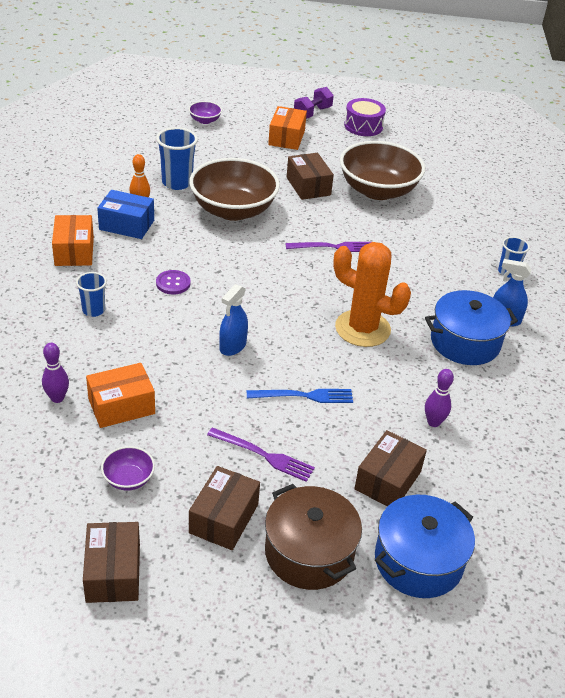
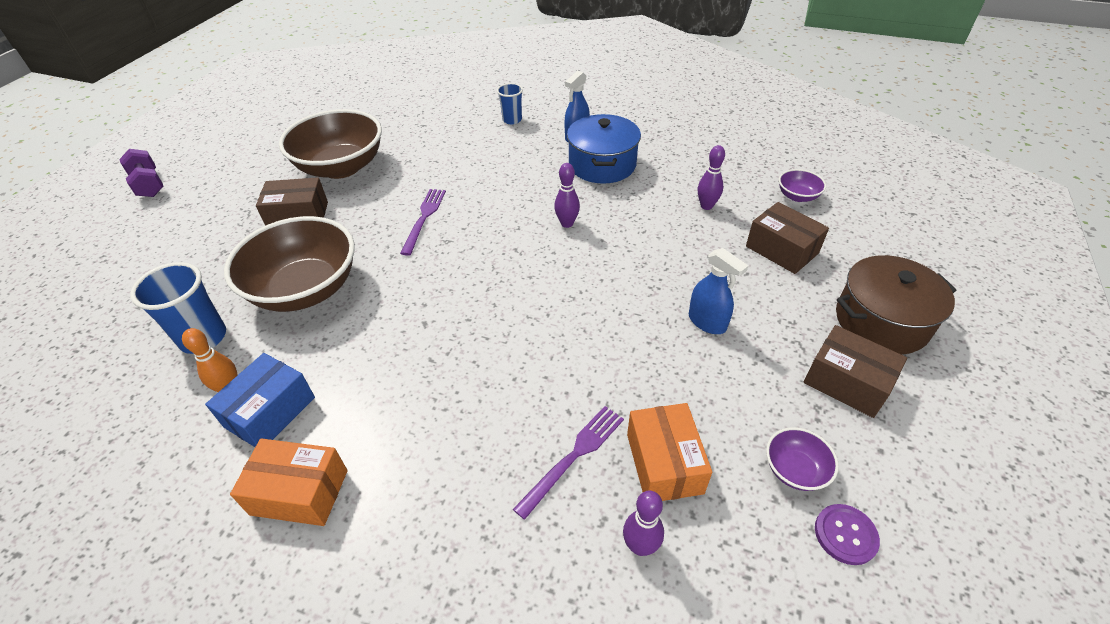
camera: 70 degrees left, 5 degrees up
blue cup [76,272,107,317] -> none
brown box [83,522,140,603] -> none
purple button [156,270,191,295] -> purple button moved to [815,504,880,565]
purple bowl [188,101,222,124] -> purple bowl moved to [779,169,826,202]
purple fork [207,427,315,482] -> purple fork moved to [513,406,624,520]
blue spray bottle [219,284,248,356] -> blue spray bottle moved to [689,248,748,334]
blue fork [247,389,353,403] -> none
orange box [268,106,307,150] -> none
orange cactus [333,242,411,347] -> purple bowling pin [554,163,580,228]
purple drum [344,98,386,136] -> none
blue pot [375,495,475,598] -> none

